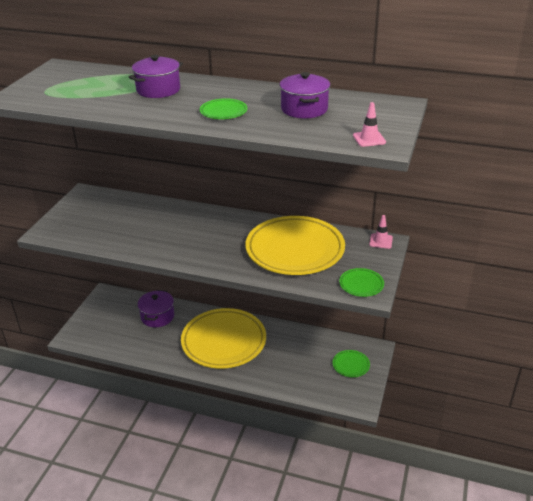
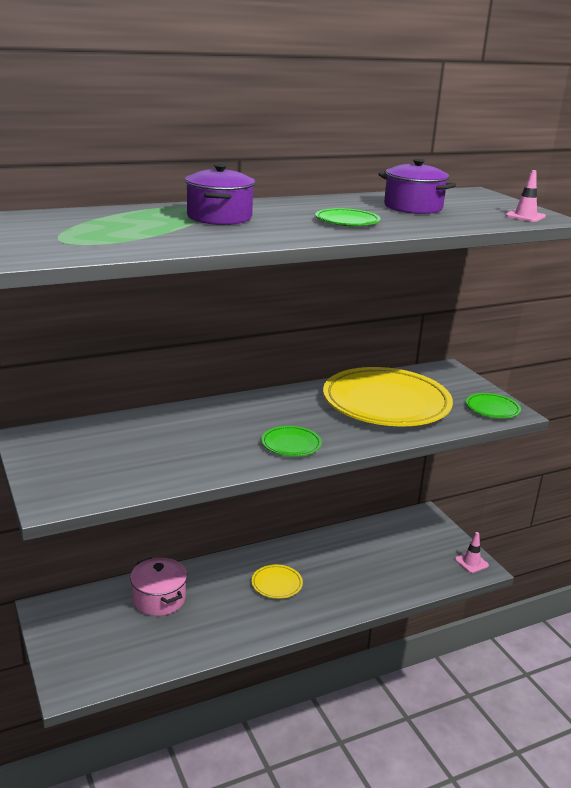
camera: 45 degrees left, 10 degrees down
purple pot [138,290,174,327] -> pink pot [130,558,187,616]
yellow plate [181,308,266,369] -> yellow plate [252,565,303,599], size x0.42
green plate [333,350,370,377] -> green plate moved to [261,426,322,456]
pink traffic cone [369,215,393,249] -> pink traffic cone moved to [455,532,489,573]

